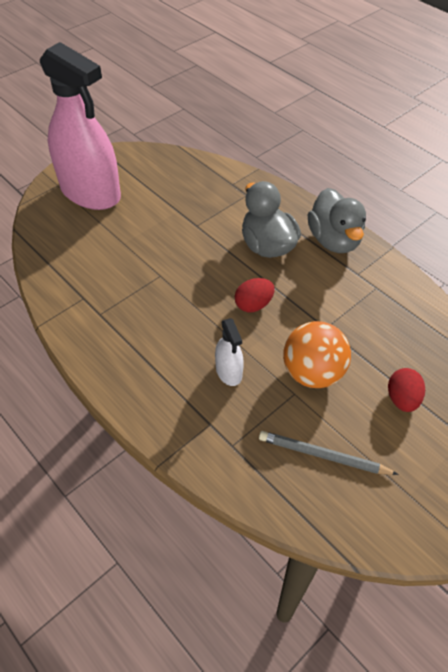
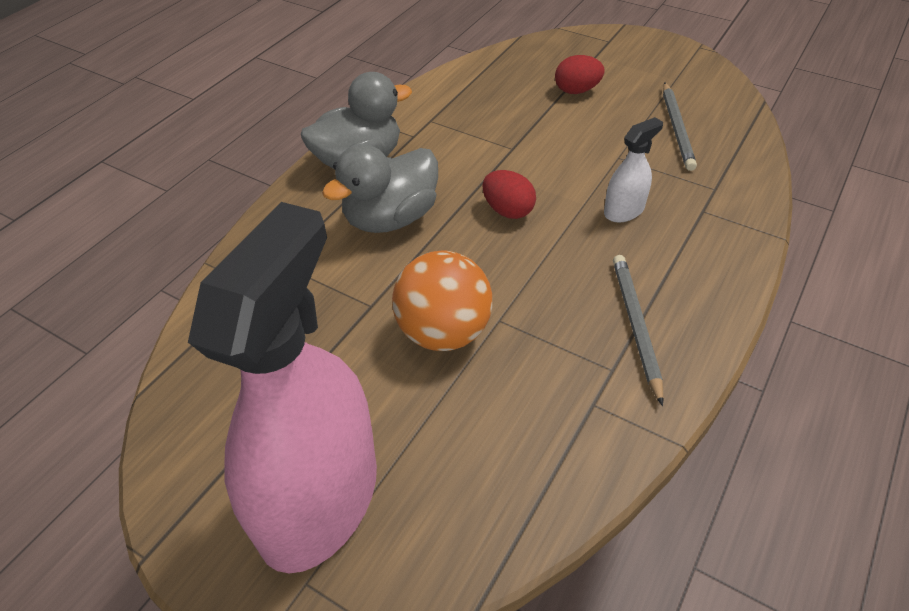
camera: 105 degrees left, 5 degrees down
orange ball [283,321,351,388] -> orange ball moved to [392,250,492,351]
none -> grey pencil [613,255,664,406]

